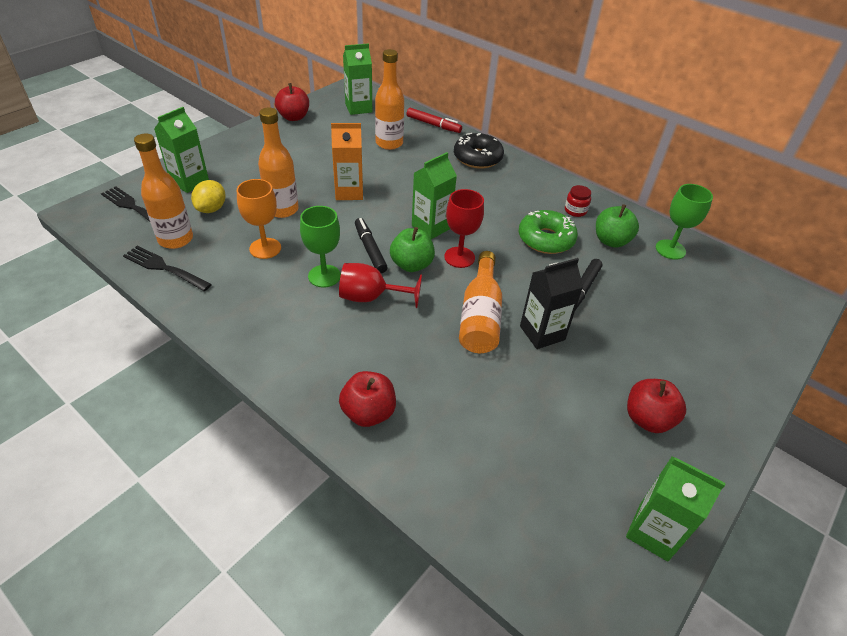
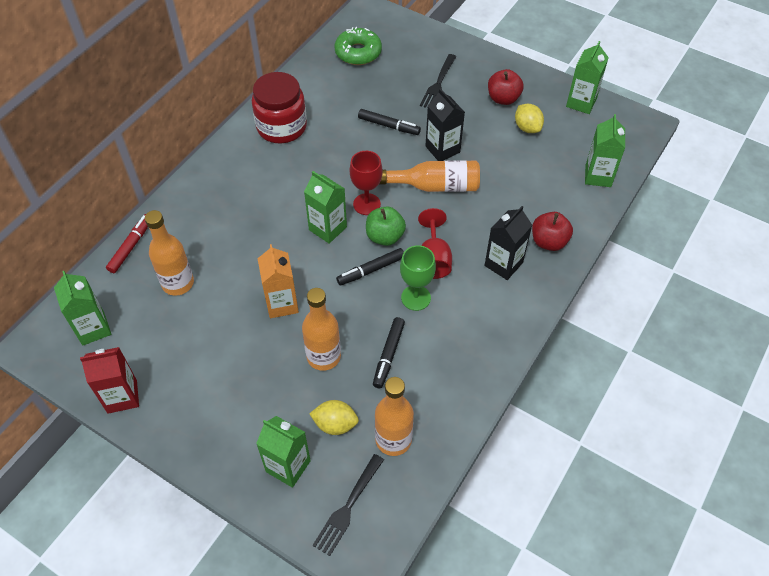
camera: 95 degrees left, 10 degrees up
black fork [123,246,212,291] -> black fork moved to [420,54,456,108]
orange goblet [237,179,281,259] -> black marker [373,317,405,388]
red apple [275,83,309,121] -> red carton [80,347,139,414]
black donut [454,133,504,169] -> none
green donut [519,210,578,254] -> green donut moved to [335,27,382,65]
red jar [565,185,591,217] -> red jar [252,72,307,143], size x2.40
green apple [596,204,639,248] -> none
green goblet [656,184,713,260] -> none
none -> black carton [484,206,532,280]
none -> yellow lemon [515,104,544,133]
none -> green carton [585,114,625,187]

